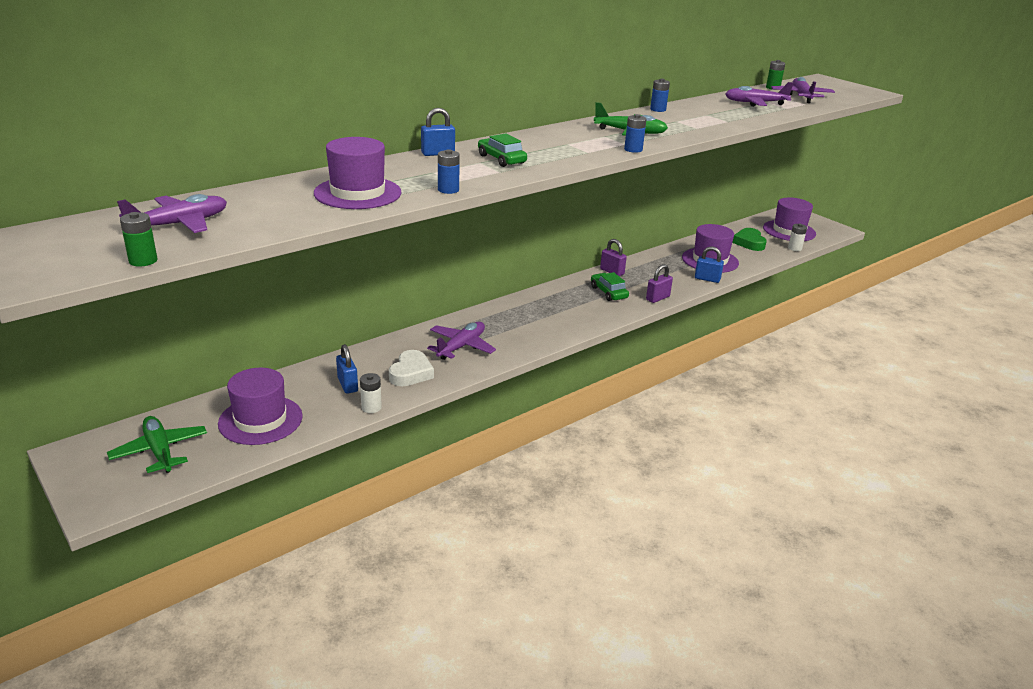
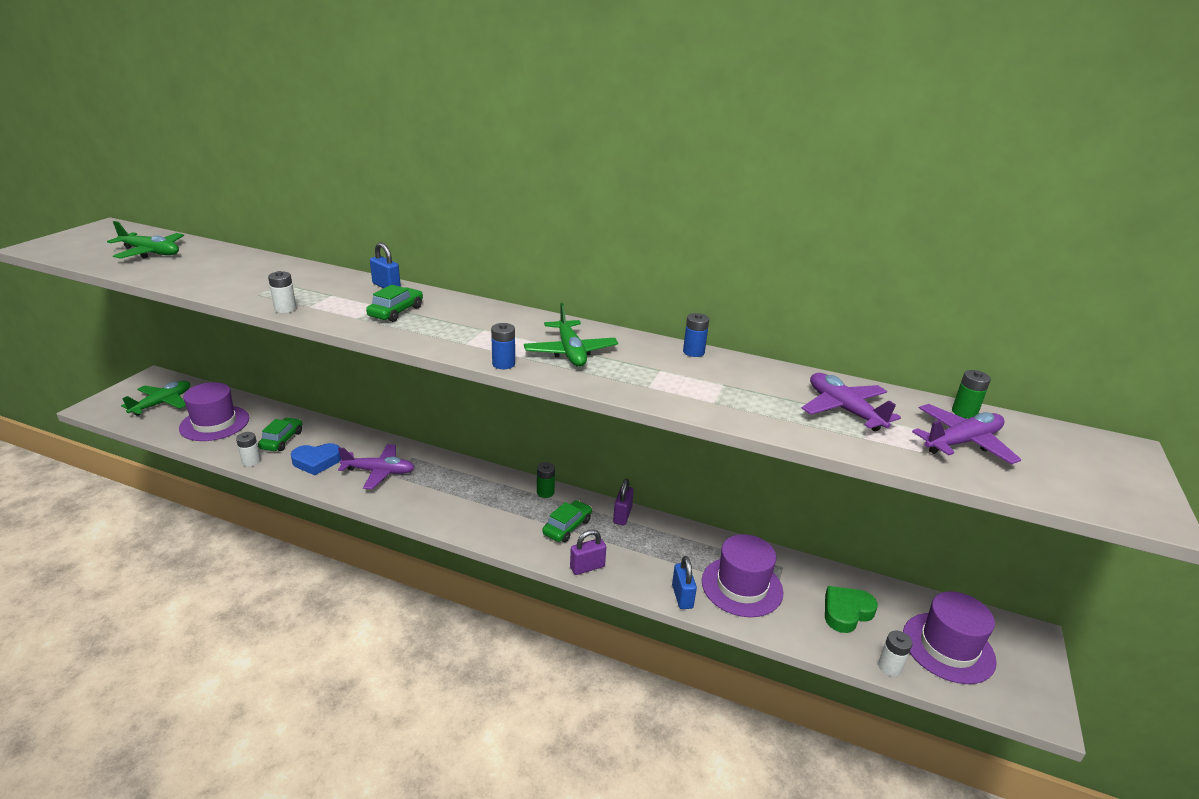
camera: 60 degrees right, 0 degrees up
purple plane [117,194,227,233] -> green plane [107,221,184,259]
green battery [120,212,157,267] -> green battery moved to [537,462,555,498]
purple hat [314,137,402,209] -> none
blue padlock [336,344,358,394] -> green car [258,417,302,451]
white heart [389,350,434,386] -> blue heart [291,443,341,475]
blue battery [438,149,460,194] -> white battery [268,271,296,313]
purple padlock [646,264,673,303] -> purple padlock turned 45 degrees counterclockwise [570,529,606,575]

